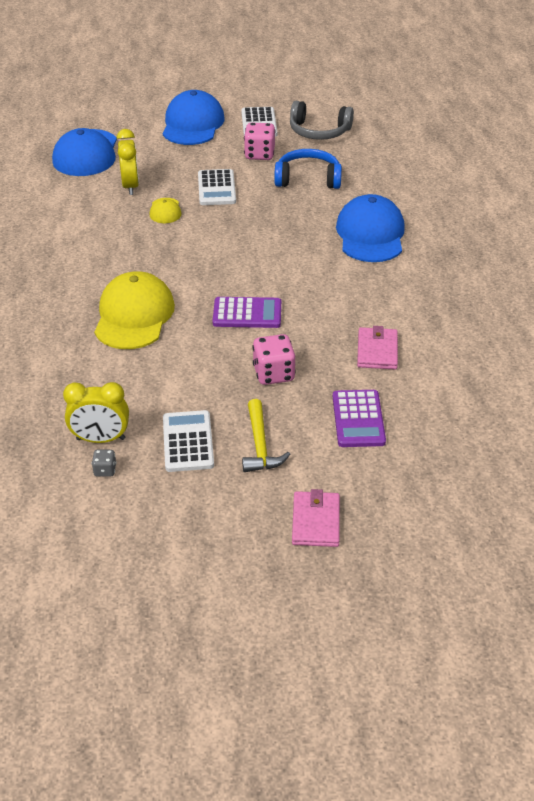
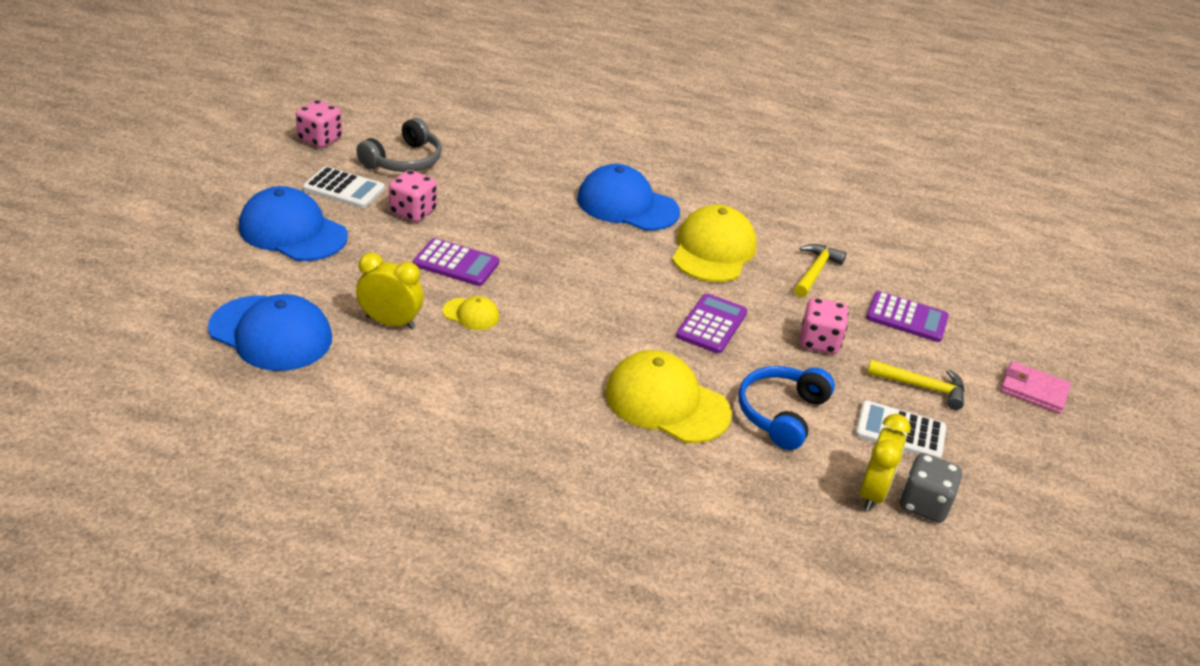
camera: 70 degrees left, 5 degrees down
grey dice [92,450,116,477] -> grey dice [900,453,962,523], size x1.94
white calculator [198,169,236,205] -> purple calculator [413,238,499,286]
blue headphones [274,149,342,189] -> blue headphones moved to [738,366,835,450]
pink wallet [357,326,398,370] -> yellow hammer [794,244,846,297]
none -> pink dice [296,100,342,148]
none -> yellow cap [672,205,757,282]

